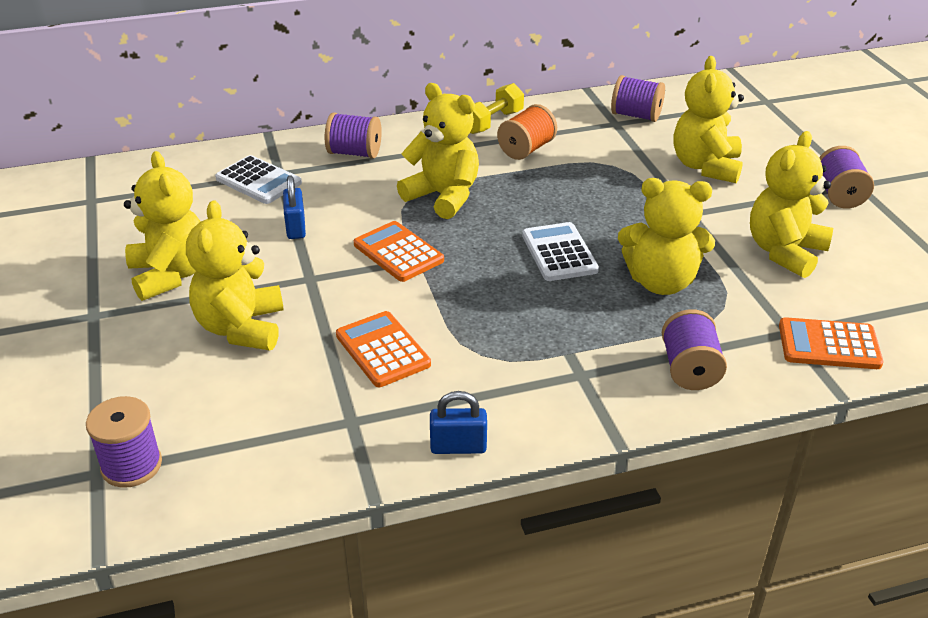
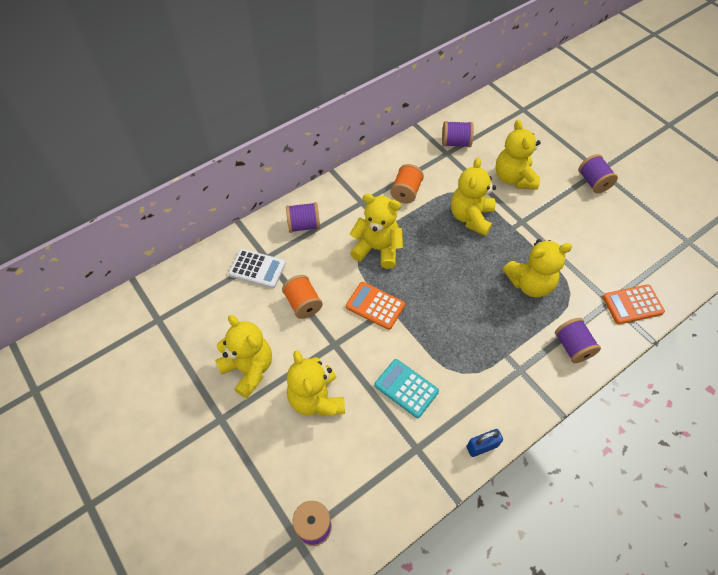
camera: 20 degrees left, 20 degrees up
blue padlock [283,175,306,239] -> orange spool [282,275,323,319]
orange calculator [336,311,431,387] -> turquoise calculator [374,359,439,418]
yellow dumbbell [470,83,524,134] -> none
white calculator [522,222,599,281] -> none
yellow teddy bear [750,131,833,278] -> yellow teddy bear moved to [451,157,496,236]

